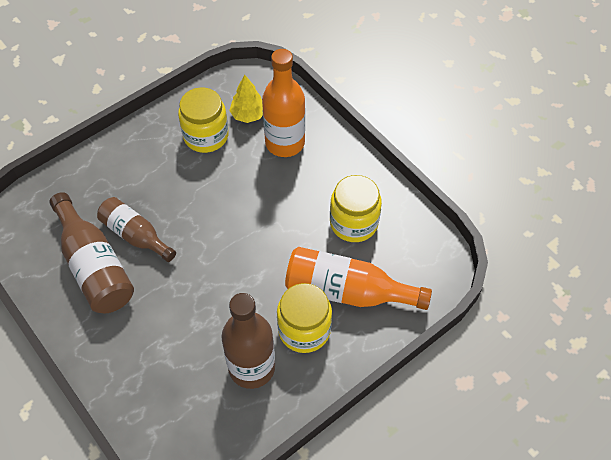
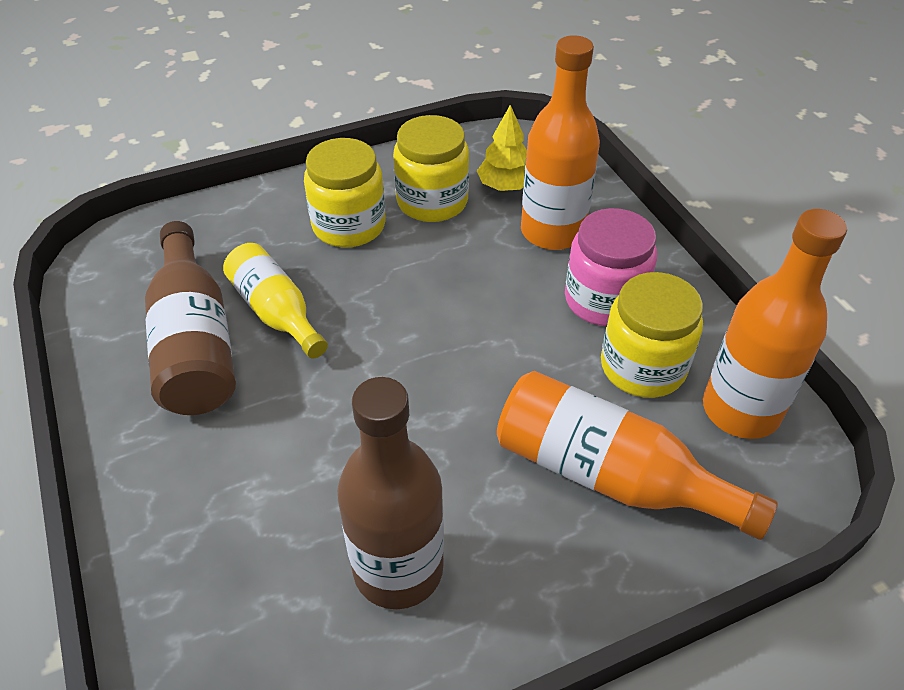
camera: 15 degrees right, 10 degrees down
brown bottle [97,197,176,262] -> yellow bottle [223,243,328,359]
yellow jar [277,283,332,353] -> yellow jar moved to [304,138,386,248]
none -> pink jar [565,208,657,326]
none -> orange bottle [703,209,847,439]

